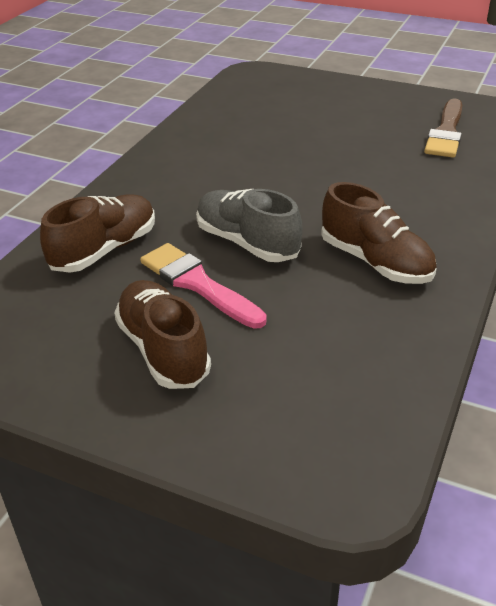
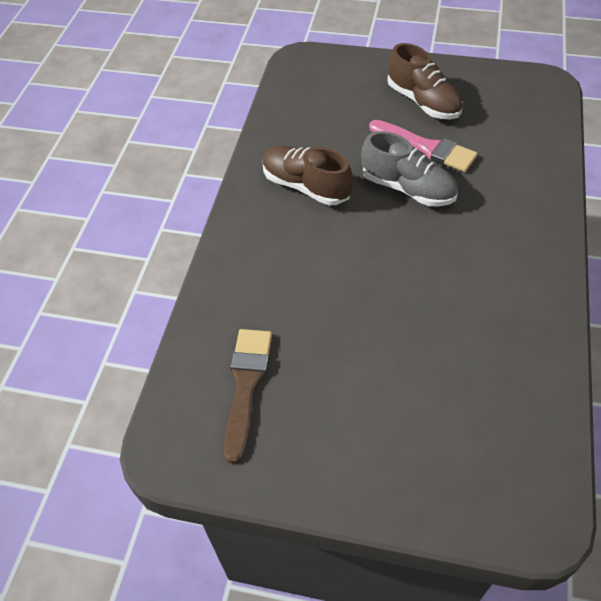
camera: 170 degrees right, 15 degrees up
brown shoe [40,195,155,273] -> none

